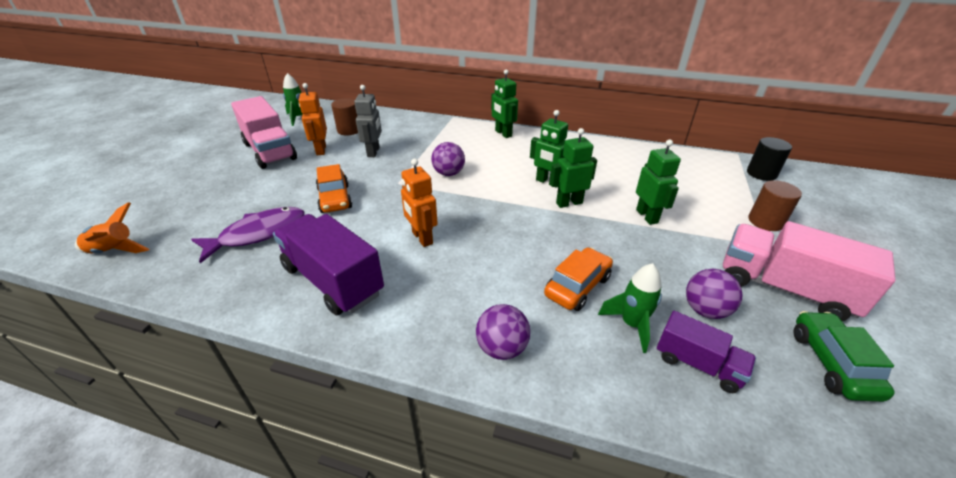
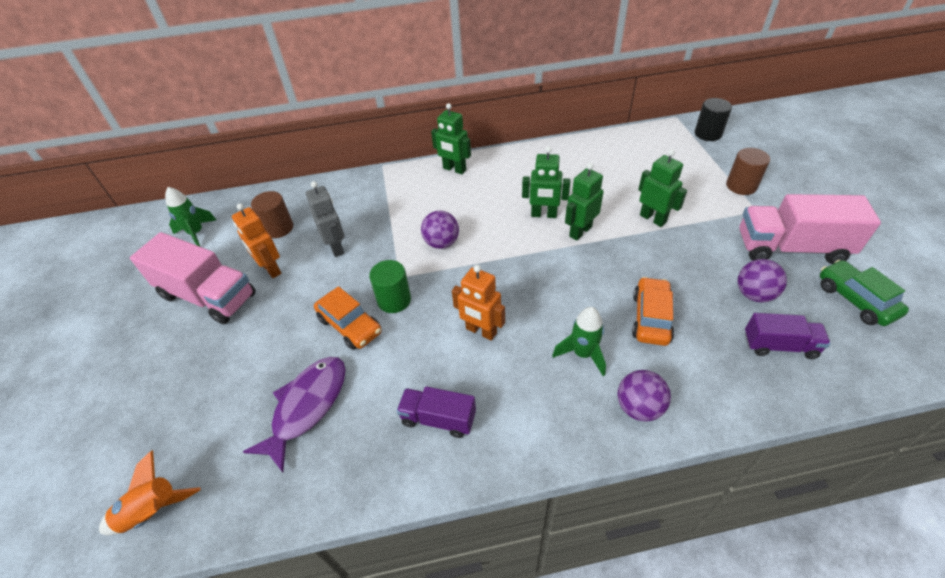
camera: 25 degrees left, 10 degrees up
purple truck [273,214,384,315] -> purple truck [397,386,476,438], size x0.57
green rocket [598,263,662,353] -> green rocket moved to [552,307,606,376]
none -> green cylinder [369,260,411,313]

